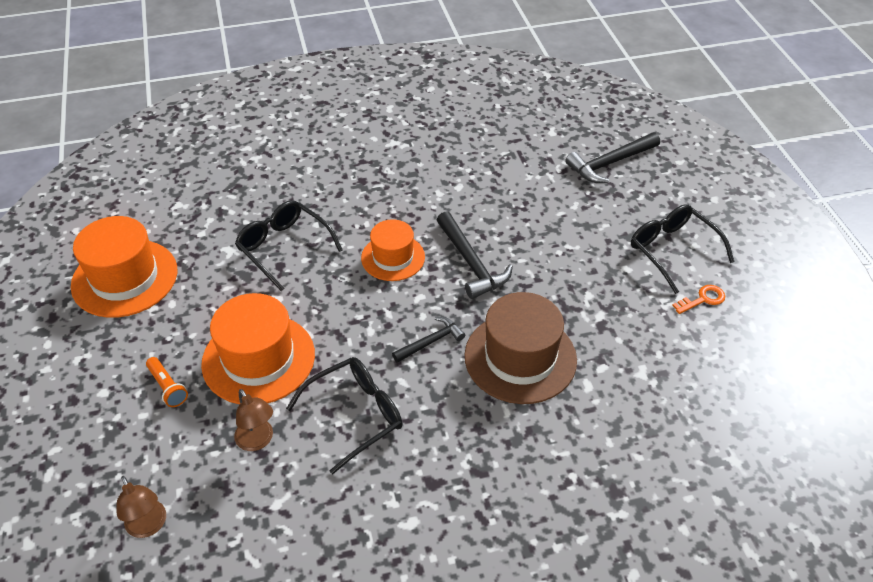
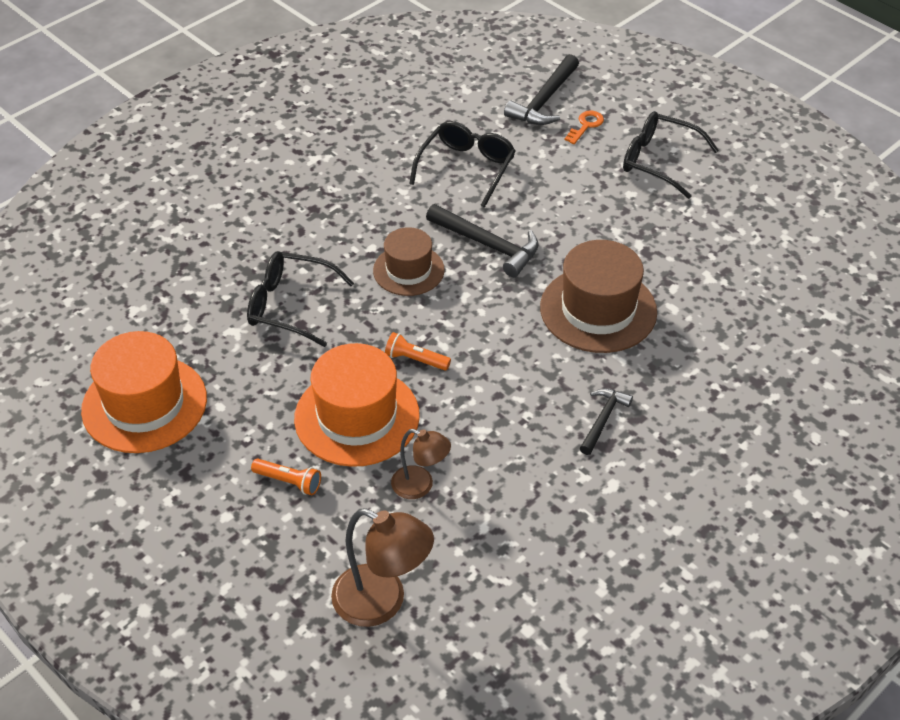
camera: 30 degrees left, 0 degrees up
brown lamp [116,476,166,538] -> brown lamp [331,508,434,627], size x1.63
black glasses [286,357,403,474] -> black glasses moved to [409,121,515,208]
orange hat [361,219,425,281] -> brown hat [373,227,445,296]
black hammer [392,317,465,363] -> black hammer moved to [580,388,633,455]
orange key [672,285,725,314] -> orange key moved to [565,111,604,144]
none -> orange flashlight [385,332,451,370]

